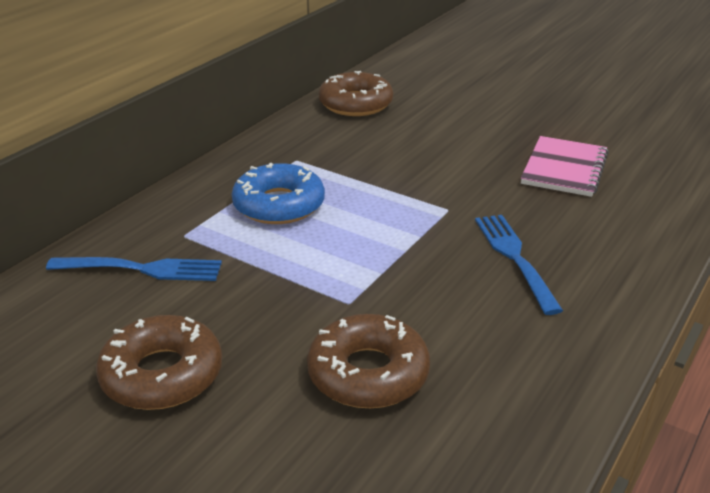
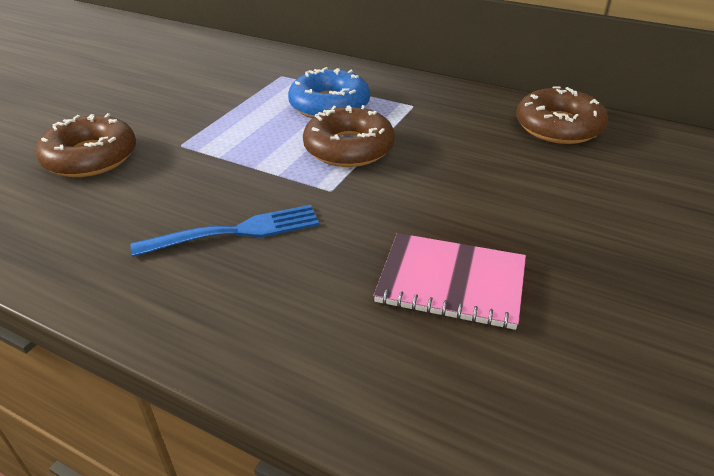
camera: 85 degrees right, 5 degrees up
blue fork [46,257,222,281] -> none
brown donut [96,315,222,410] -> brown donut moved to [303,105,395,167]

